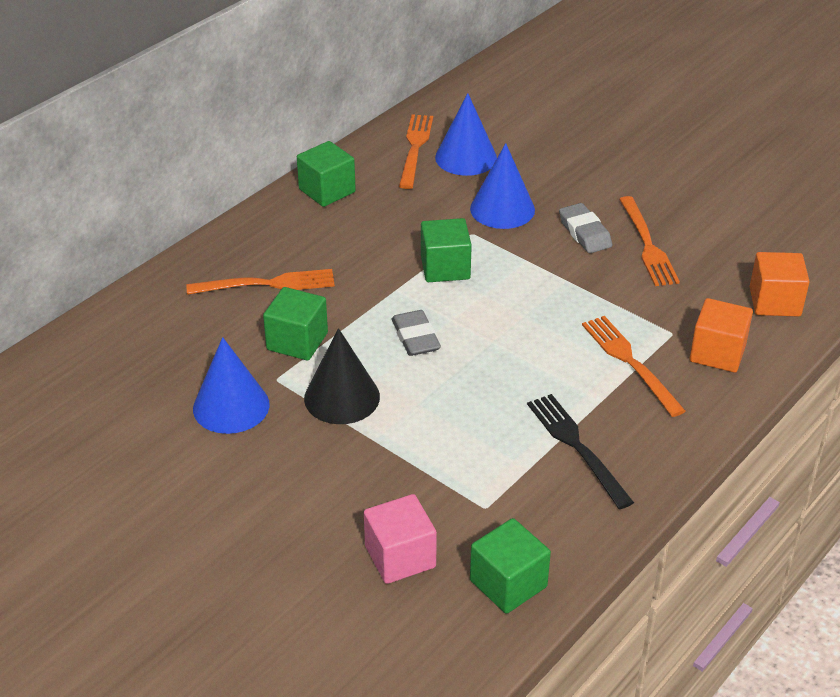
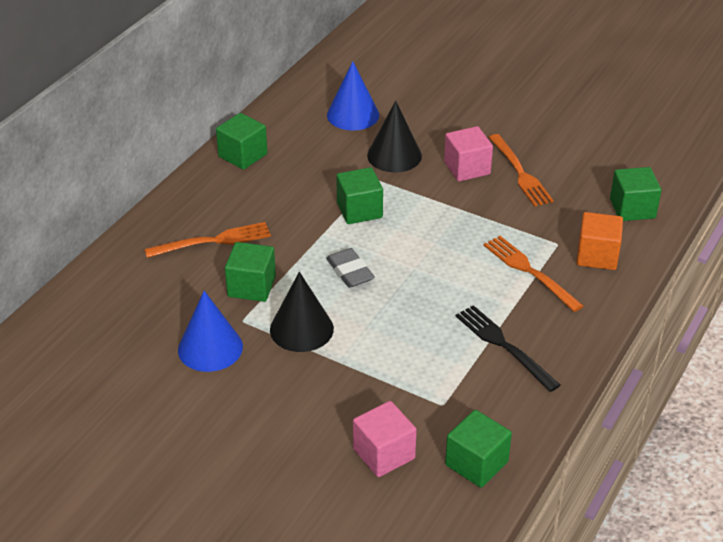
camera: 10 degrees left, 0 degrees up
orange fork [399,114,433,189] -> none
blue cone [470,143,535,229] -> black cone [367,101,422,172]
grey eraser [559,203,612,253] -> pink cube [444,126,493,182]
orange cube [750,252,810,316] -> green cube [610,167,661,221]

